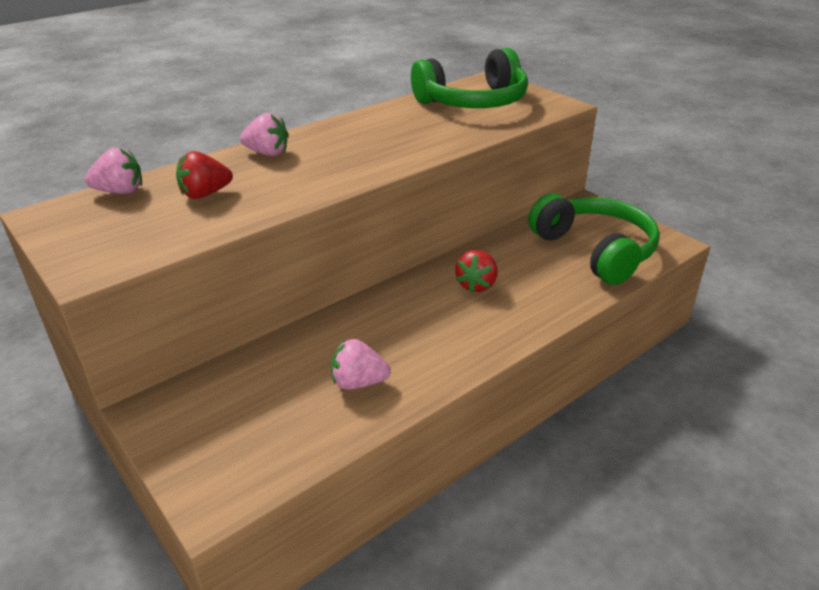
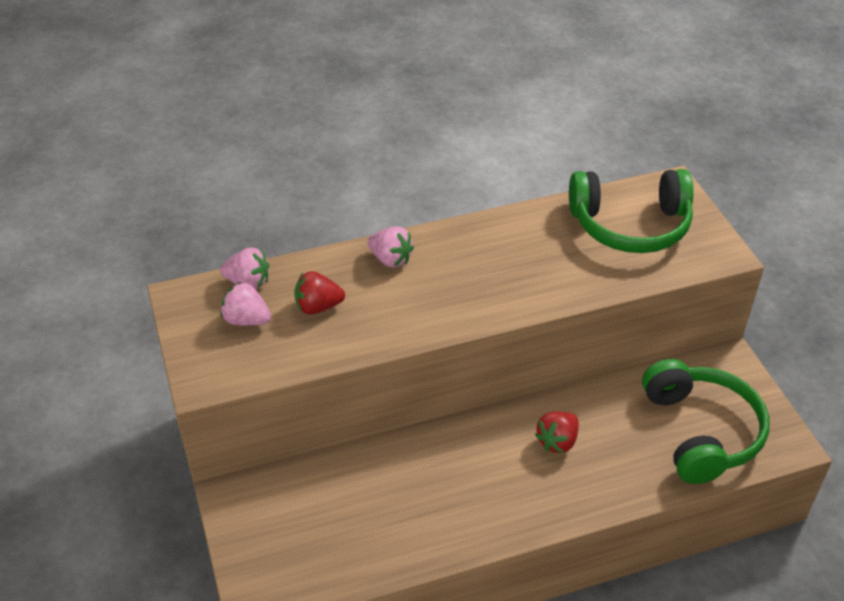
camera: 20 degrees right, 10 degrees up
pink strawberry [331,339,391,390] -> pink strawberry moved to [220,282,271,326]

